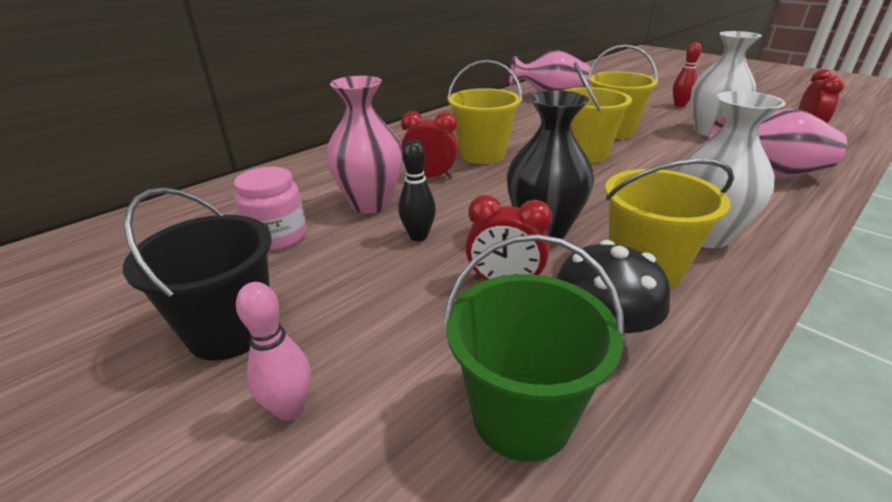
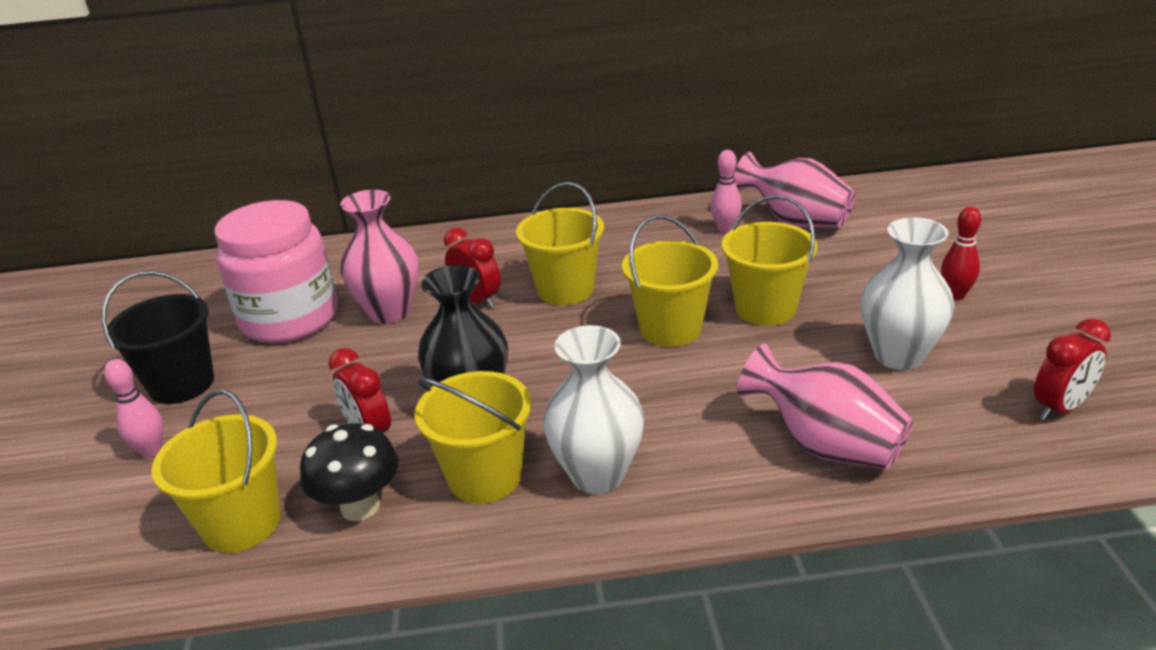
camera: 40 degrees right, 0 degrees up
pink jar [234,167,307,251] -> pink jar [214,200,338,343], size x1.82
black bowling pin [398,140,436,241] -> none
green bucket [444,234,625,462] -> yellow bucket [151,390,281,553]
none -> pink bowling pin [710,150,742,233]

